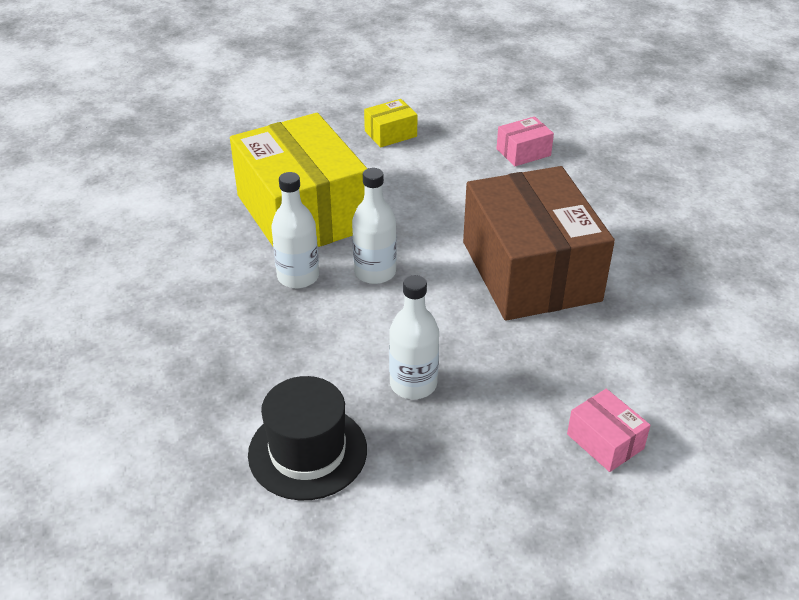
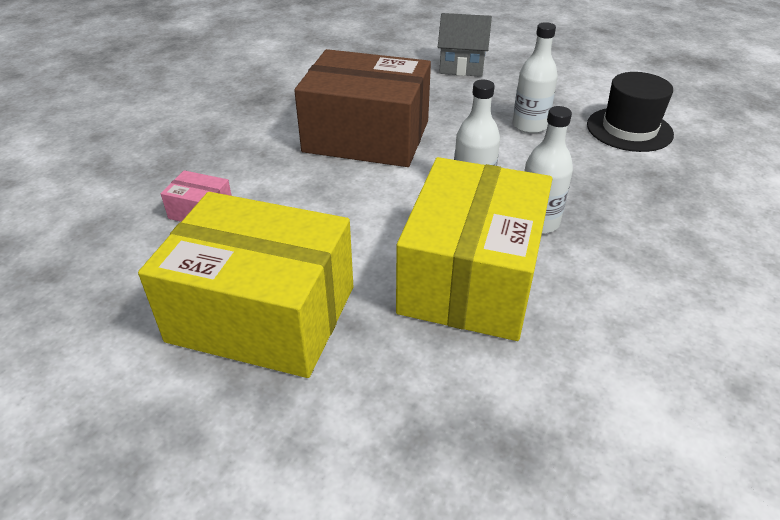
camera: 135 degrees left, 0 degrees up
yellow box [364,99,418,148] -> yellow box [138,192,353,378], size x2.49
brown box [463,166,615,321] -> brown box turned 75 degrees clockwise [294,49,431,167]
pink box [567,389,651,472] -> grey house [438,13,492,77]

